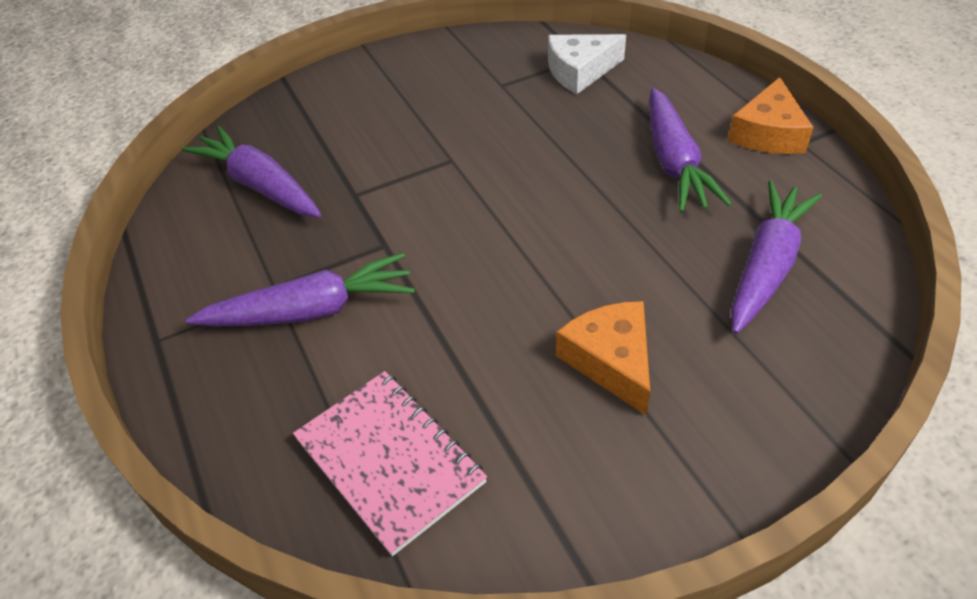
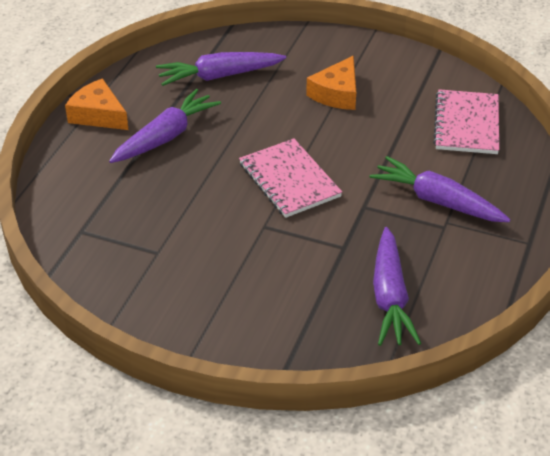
camera: 135 degrees left, 5 degrees down
white cheese [548,34,626,94] -> none
orange cheese [727,77,814,154] -> orange cheese turned 120 degrees counterclockwise [65,79,128,130]
none -> pink notebook [239,139,342,218]

